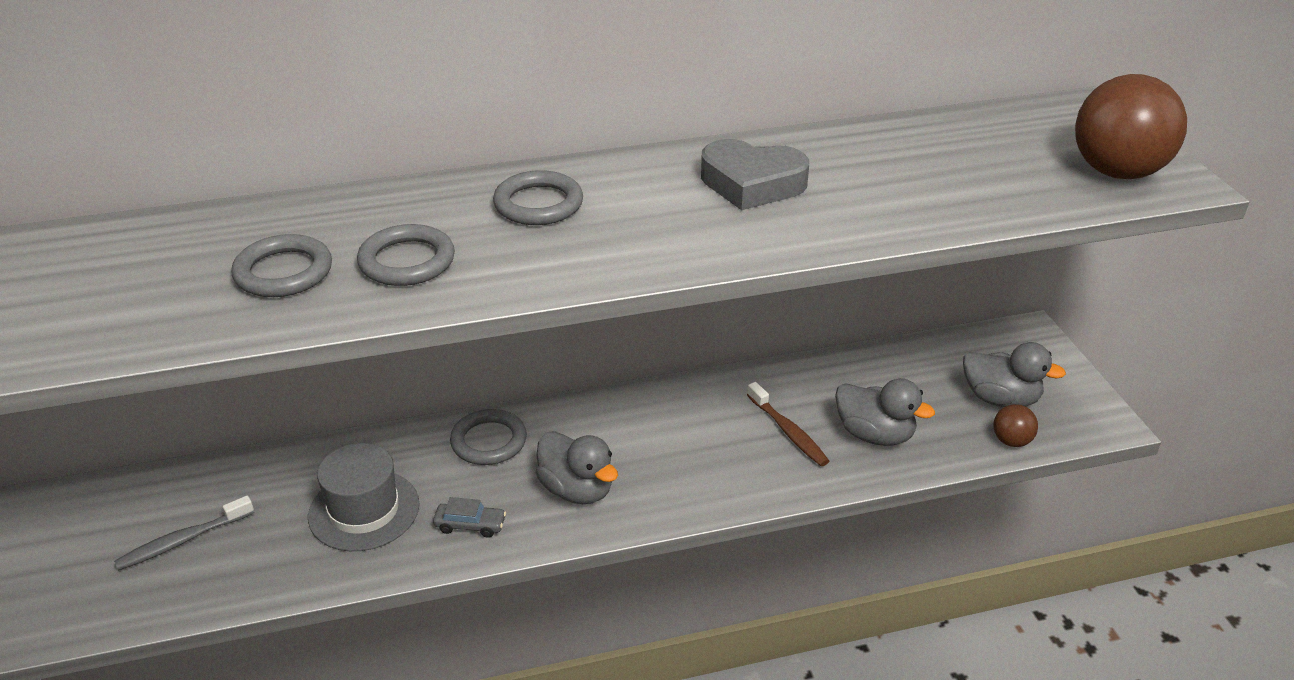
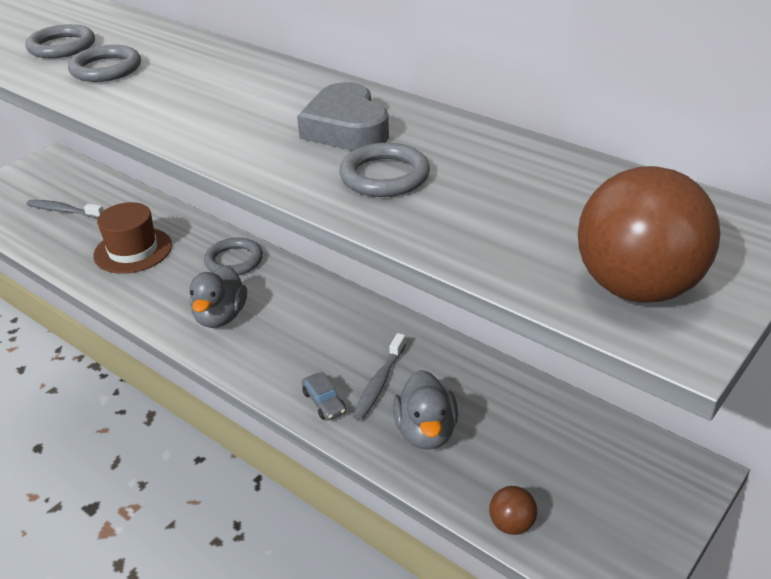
camera: 55 degrees right, 0 degrees up
grey hat [308,443,420,551] -> brown hat [93,202,172,274]
grey car [433,497,506,538] -> grey car moved to [302,372,346,420]
grey ring [493,170,583,225] -> grey ring moved to [339,143,430,197]
brown toothbrush [747,382,829,466] -> grey toothbrush [353,333,406,420]
grey duck [963,342,1066,407] -> none

